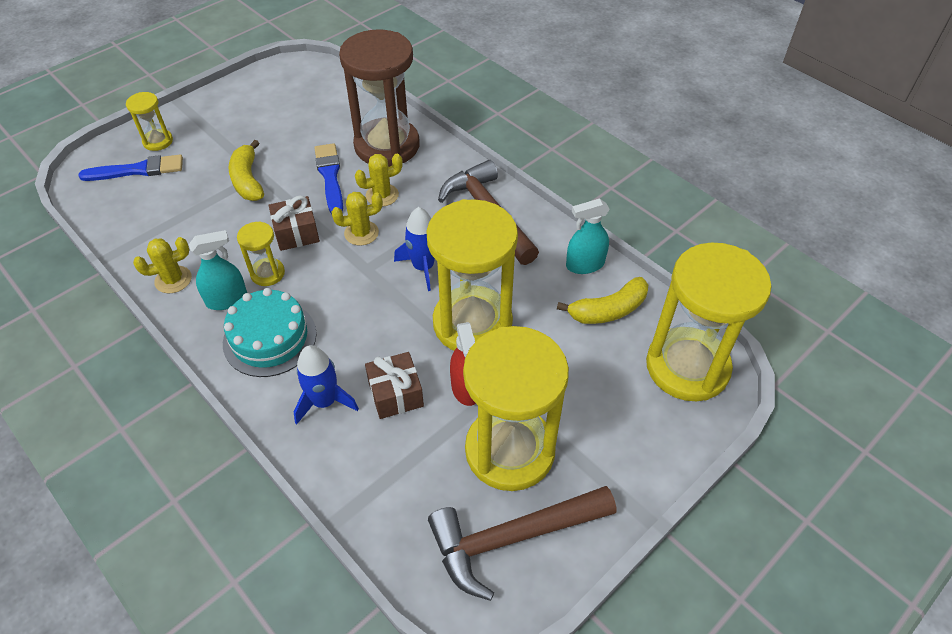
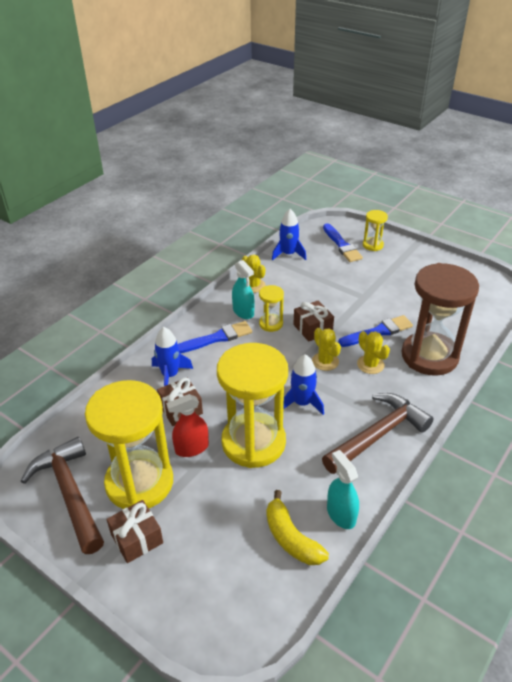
camera: 80 degrees right, 10 degrees down
turquoise cake [223,288,317,377] -> blue brush [178,321,252,353]
yellow banana [228,140,264,201] -> none
yellow hourglass [646,242,772,401] -> none
none -> brown gift [107,500,163,563]
none -> blue rocket [272,209,306,261]

